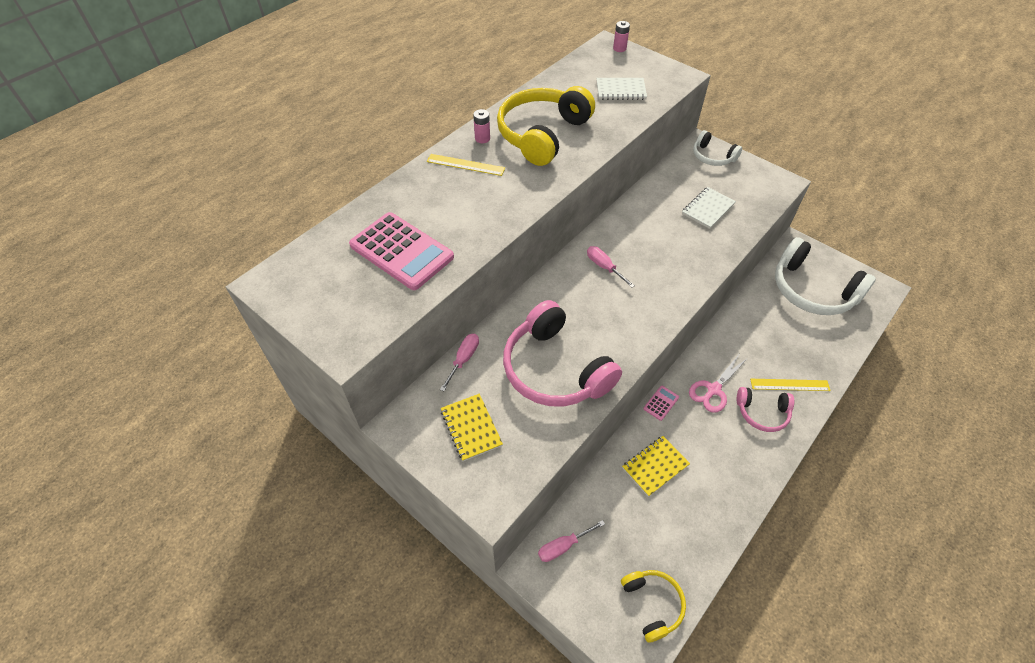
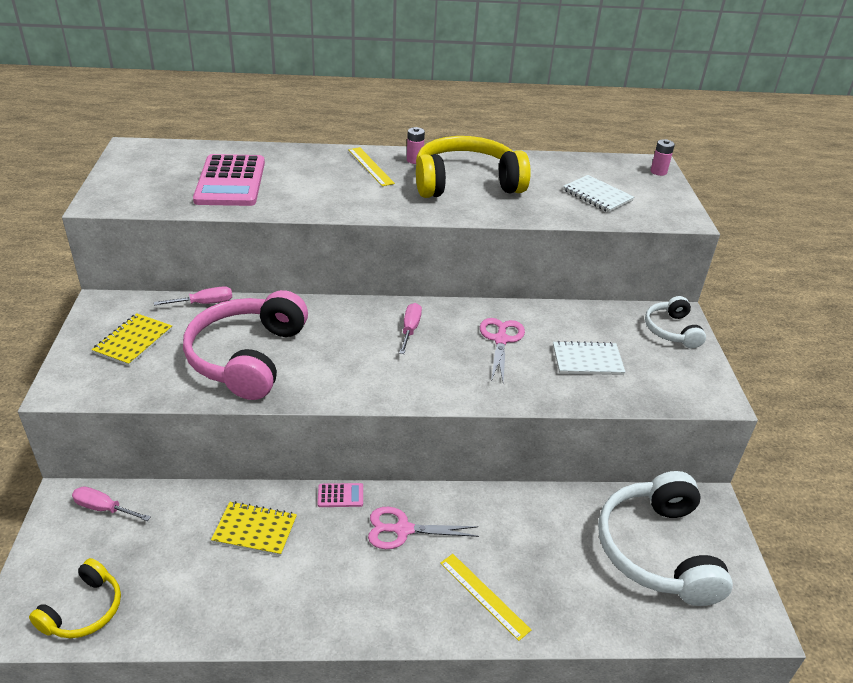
camera: 45 degrees right, 15 degrees down
pink headphones [737,387,794,432] -> none
none -> pink scissors [480,318,525,382]

